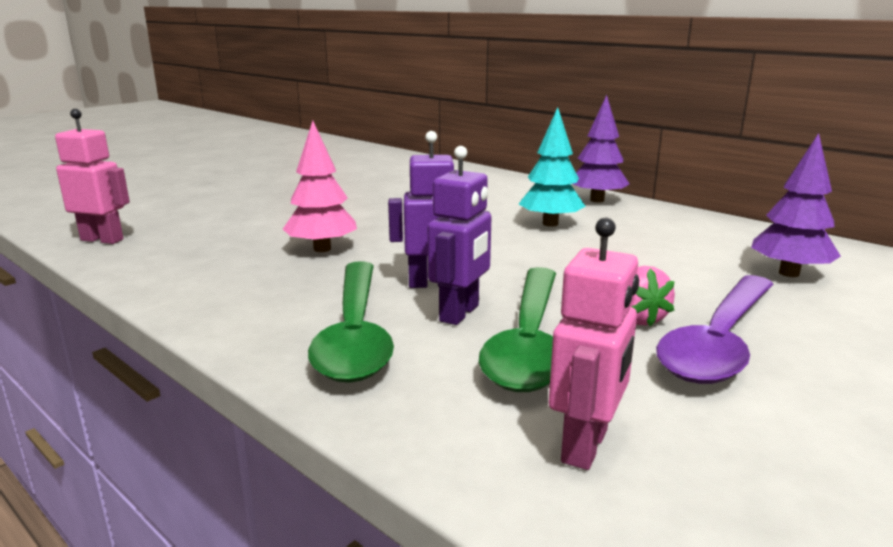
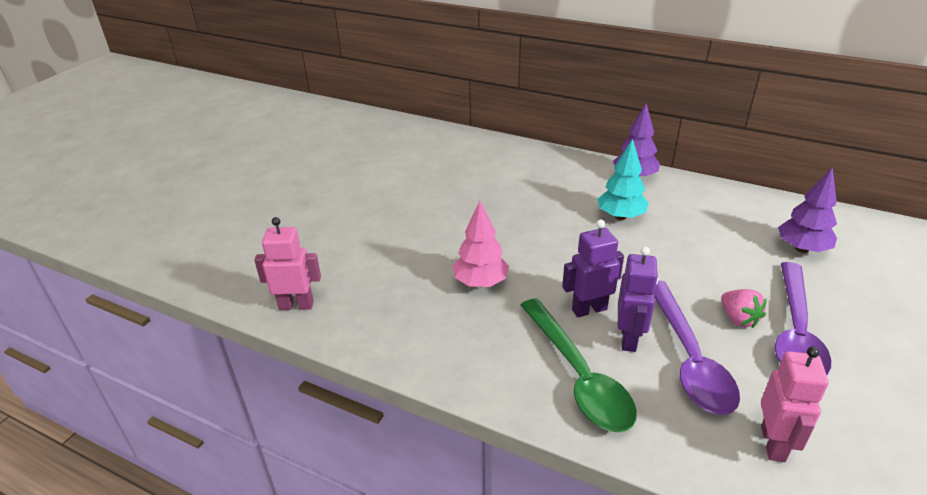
camera: 15 degrees left, 15 degrees up
green spoon [479,267,556,392] -> purple spoon [654,281,740,415]

